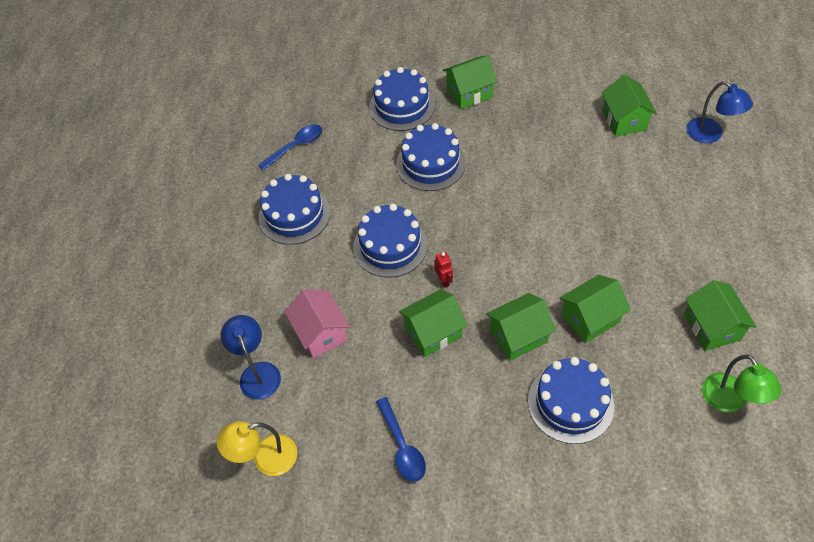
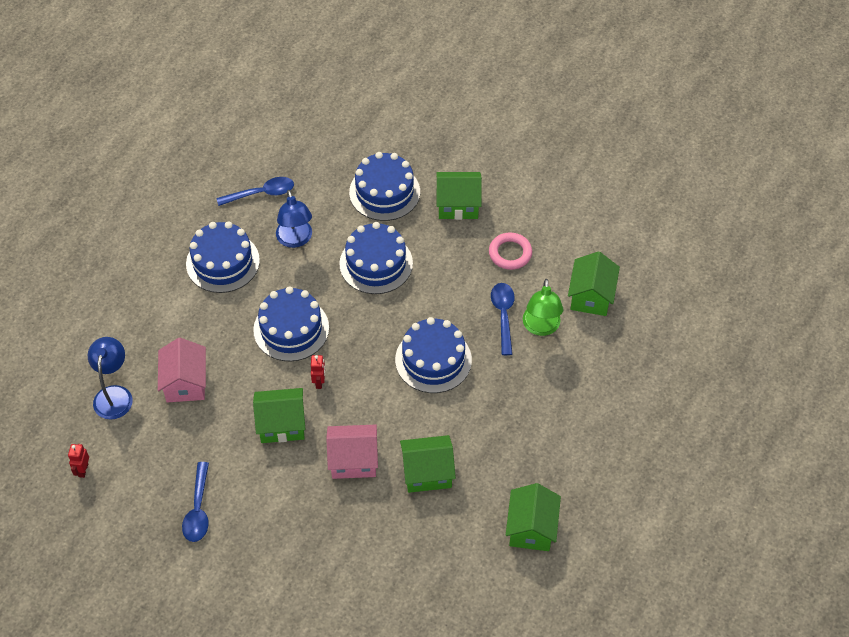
camera: 20 degrees right, 0 degrees up
yellow lamp [217,421,297,476] -> red robot [68,444,89,478]
green house [486,293,556,361] -> pink house [326,425,378,479]
blue cake [528,357,614,444] -> blue cake moved to [395,317,472,393]
blue lamp [686,81,753,143] -> blue lamp moved to [276,190,312,248]
green lamp [702,355,782,412] -> green lamp moved to [523,279,563,336]
none -> pink ring [489,232,532,270]
none -> blue spoon [491,283,515,355]

